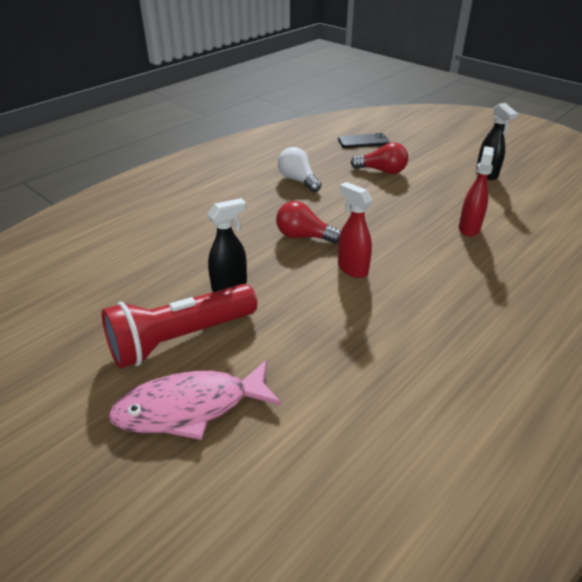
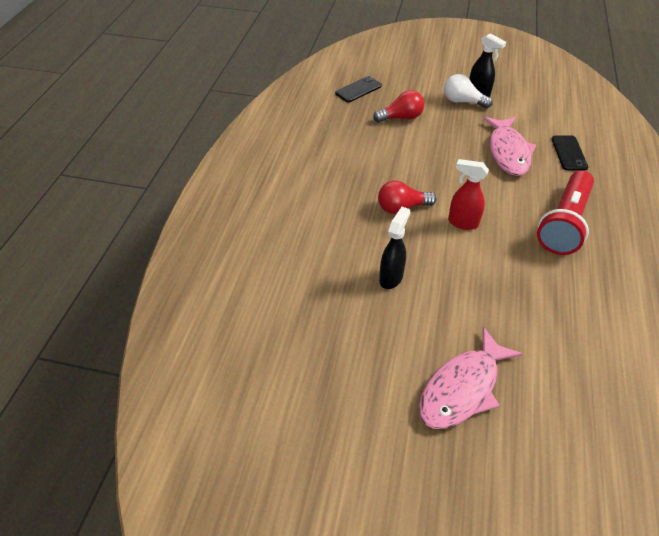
camera: 30 degrees left, 10 degrees up
red flashlight [101,284,257,369] -> red flashlight moved to [537,171,594,255]
white light bulb [278,147,322,192] -> white light bulb moved to [444,74,493,108]
red spray bottle [459,146,494,237] -> pink fish [483,117,536,176]
none -> black phone [552,135,588,170]

